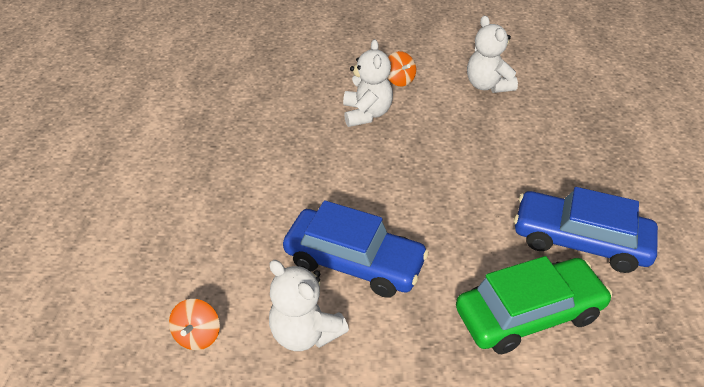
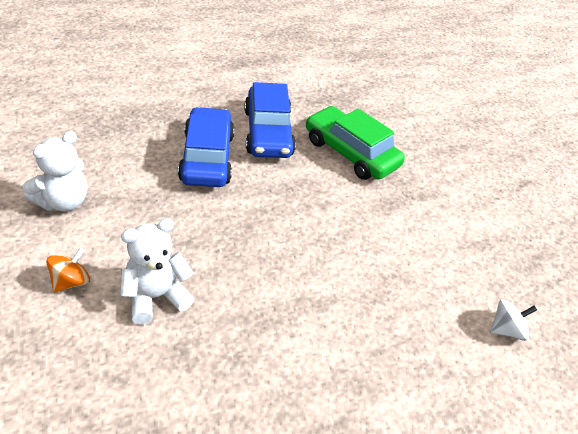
camera: 120 degrees left, 0 degrees up
orange spinning top [169,299,220,350] -> white spinning top [490,299,537,341]
white teddy bear [269,260,349,351] -> none
blue car [283,200,429,298] -> blue car moved to [178,107,234,187]

